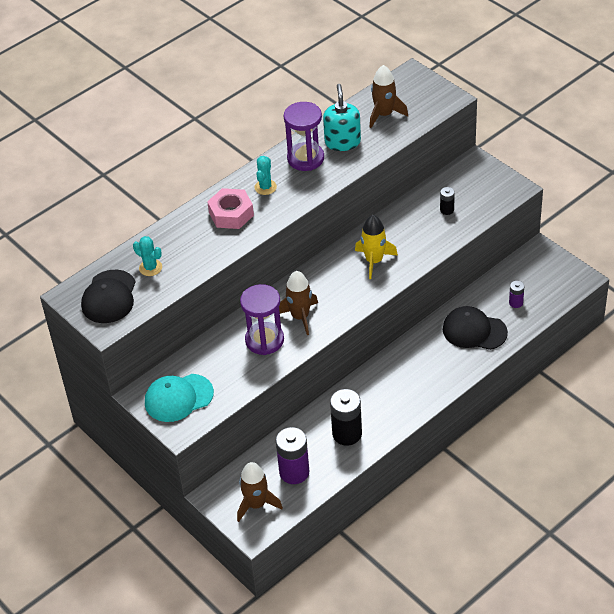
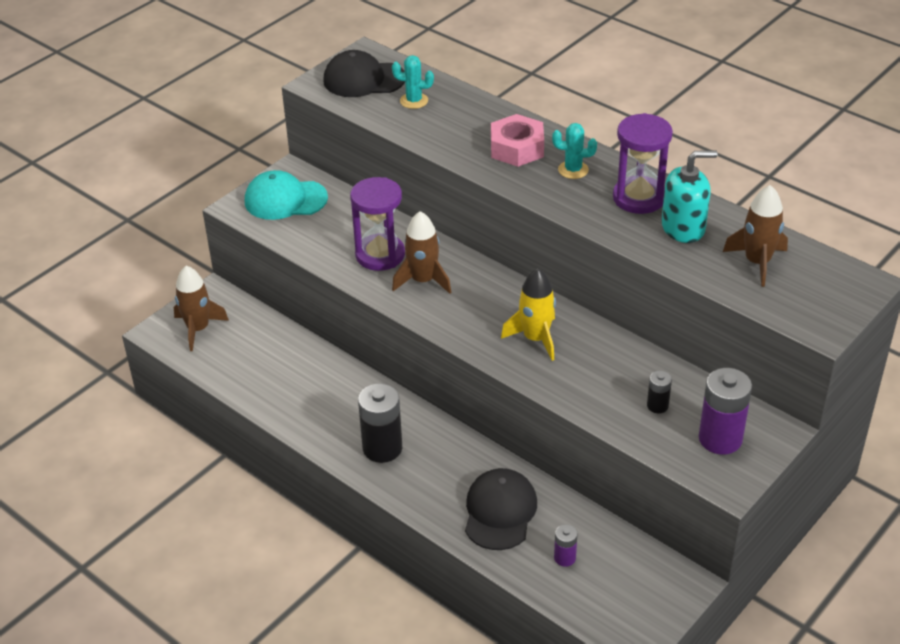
camera: 80 degrees right, 5 degrees down
turquoise cactus [133,236,162,276] -> turquoise cactus turned 75 degrees clockwise [392,55,434,109]
turquoise cap [145,374,214,422] -> turquoise cap turned 60 degrees counterclockwise [245,170,328,220]
purple battery [276,427,309,484] -> purple battery moved to [699,368,752,455]
black battery [330,389,362,446] -> black battery moved to [358,384,402,463]

